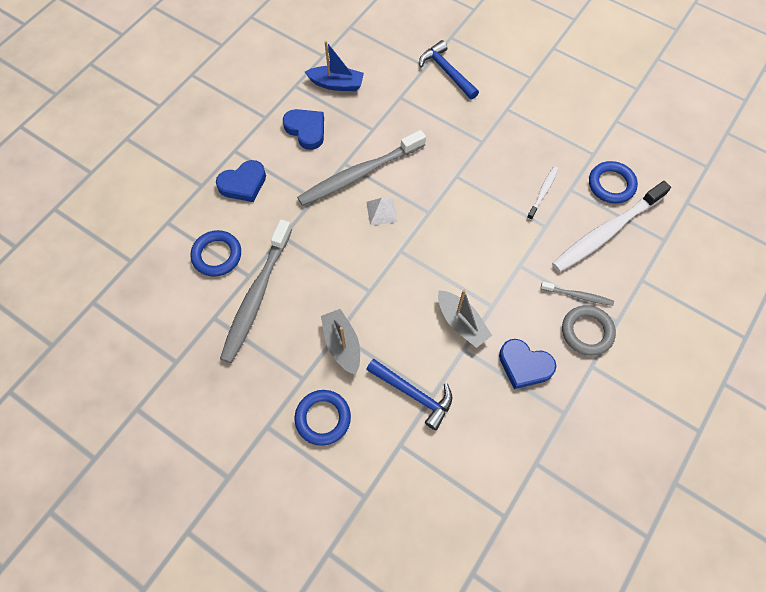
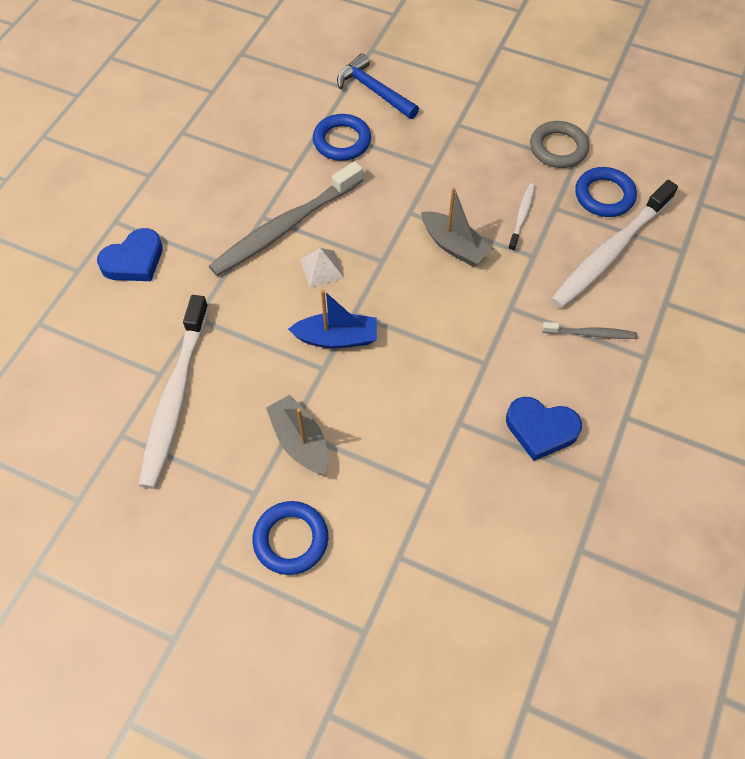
camera: 10 degrees left, 5 degrees down
blue ring [191,230,241,277] -> blue ring moved to [313,114,371,161]
grey toothbrush [220,219,292,363] -> white toothbrush [139,295,209,489]
blue heart [283,109,324,150] -> none
blue boat [305,41,364,91] -> blue boat moved to [288,290,377,348]
blue hammer [366,359,452,430] -> none
grey boat [438,289,492,348] -> grey boat moved to [421,187,493,266]
grey ring [562,305,616,356] -> grey ring moved to [530,121,589,168]

